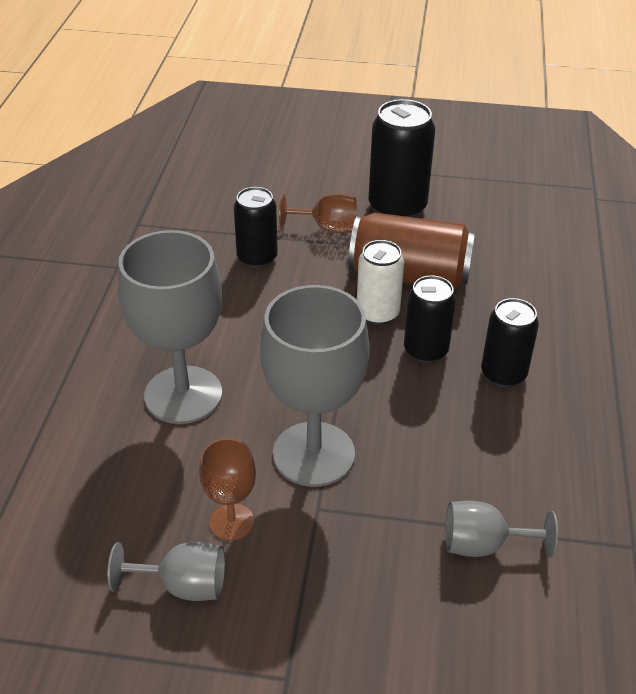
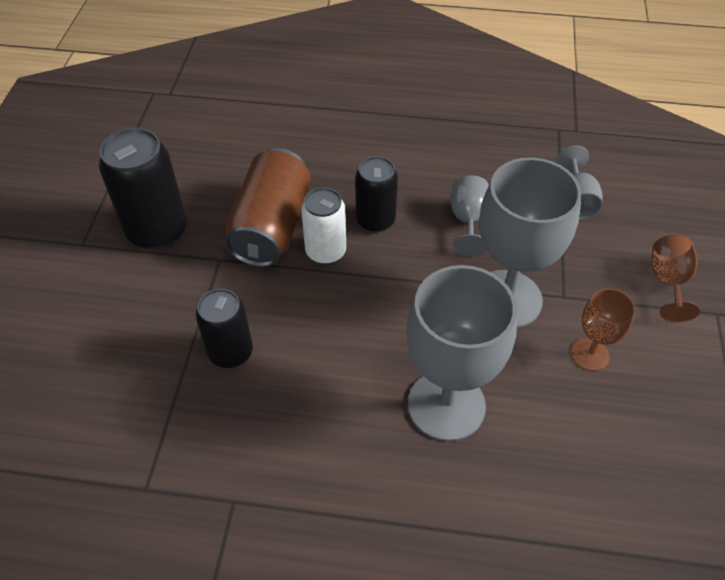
camera: 90 degrees left, 10 degrees up
grey goblet [108,542,225,601] -> grey goblet moved to [451,175,489,256]
brown goblet [279,193,357,233] -> brown goblet moved to [651,235,700,322]
black can [481,298,539,387] -> none

